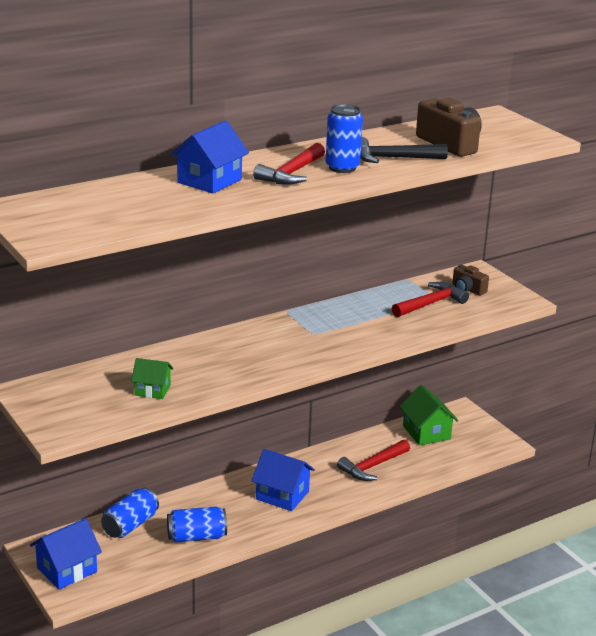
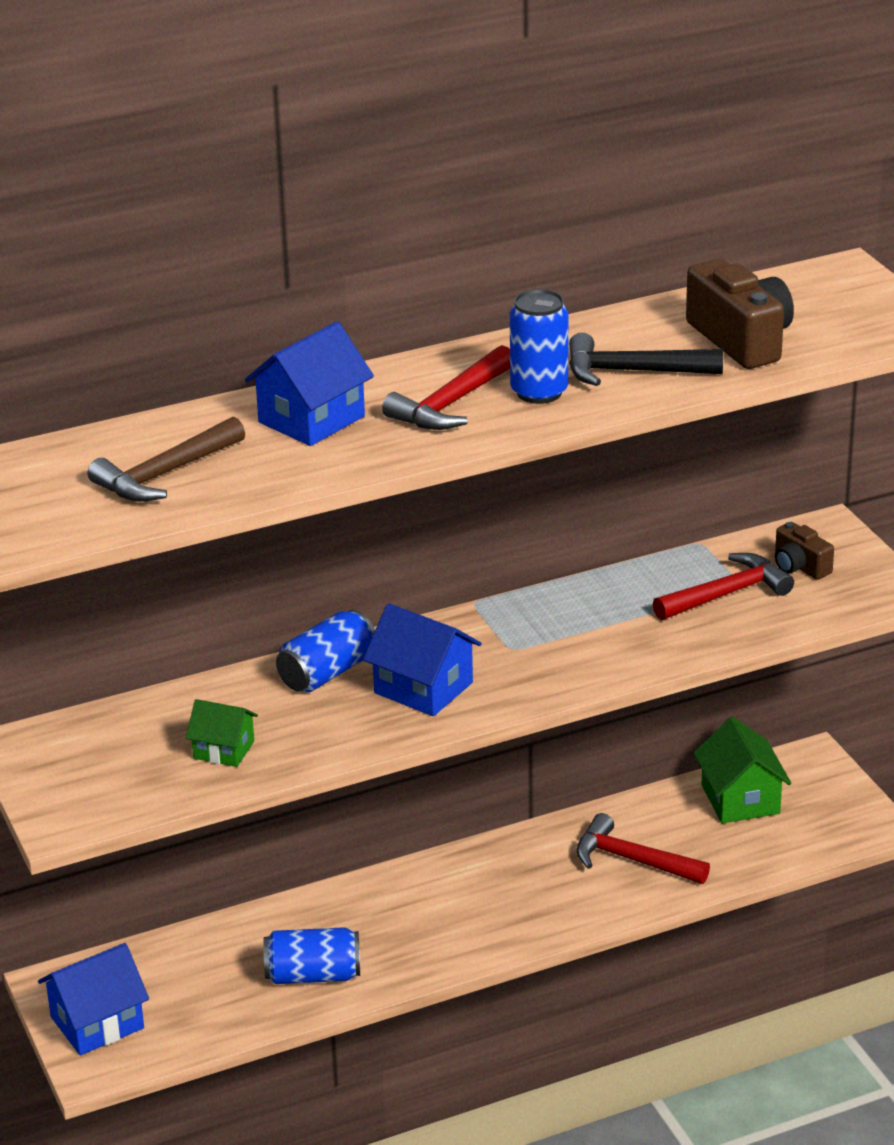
camera: 10 degrees right, 5 degrees up
blue can [101,487,159,538] -> blue can moved to [276,609,375,692]
blue house [251,449,315,511] -> blue house moved to [363,603,482,716]
red hammer [337,439,410,481] -> red hammer turned 60 degrees clockwise [576,813,710,884]
none -> brown hammer [88,416,245,502]

